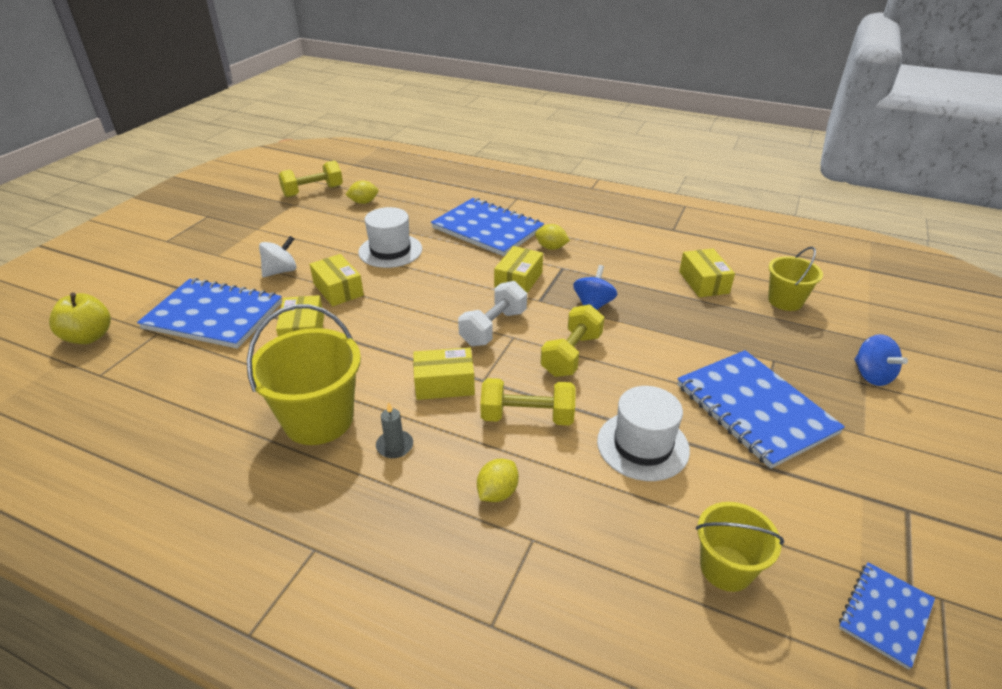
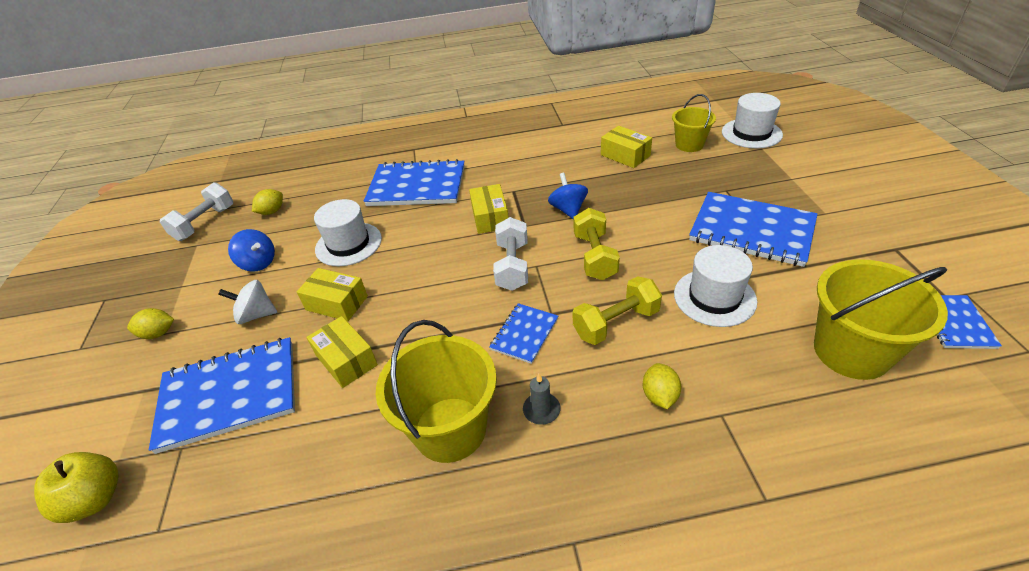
camera: 30 degrees left, 5 degrees up
white spinning top [259,236,297,277] -> white spinning top turned 105 degrees counterclockwise [218,280,277,324]
yellow dumbbell [278,160,343,197] -> white dumbbell [160,182,233,241]
yellow box [413,347,475,400] -> blue notebook [489,303,558,364]
yellow lemon [535,224,570,250] -> yellow lemon moved to [127,308,174,339]
yellow bucket [696,502,784,592] -> yellow bucket [814,259,948,380], size x1.66
blue spinning top [854,334,908,386] -> blue spinning top moved to [228,229,275,272]
none -> white hat [722,93,783,148]

